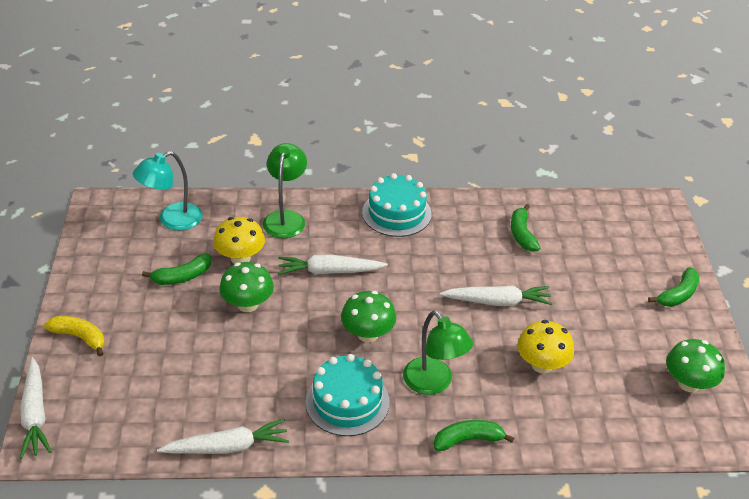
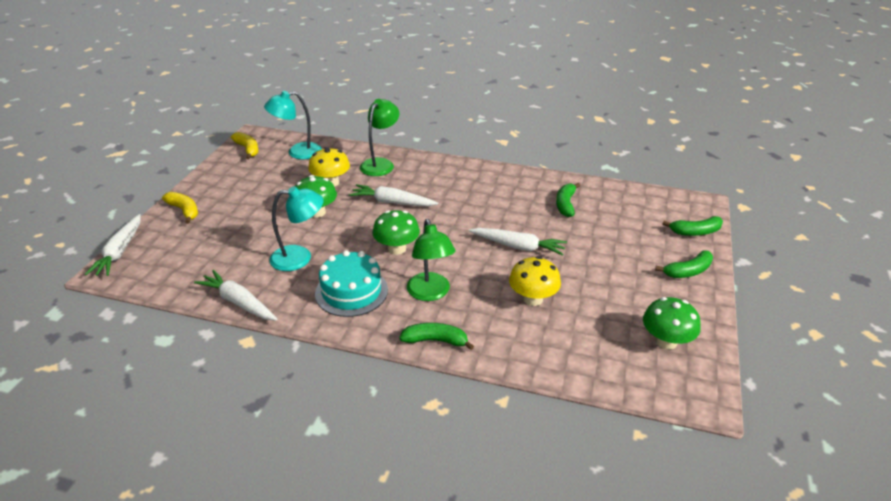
camera: 20 degrees right, 5 degrees down
green banana [142,254,212,285] -> green banana moved to [663,216,723,236]
white carrot [157,419,289,454] -> white carrot turned 150 degrees counterclockwise [194,270,278,321]
turquoise cake [362,173,432,237] -> none
none -> yellow banana [231,132,259,159]
none -> turquoise lamp [270,186,324,271]

